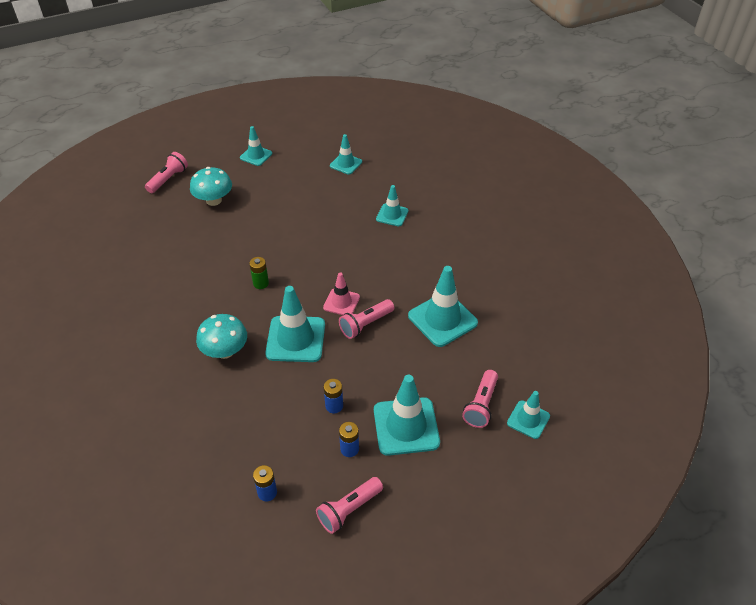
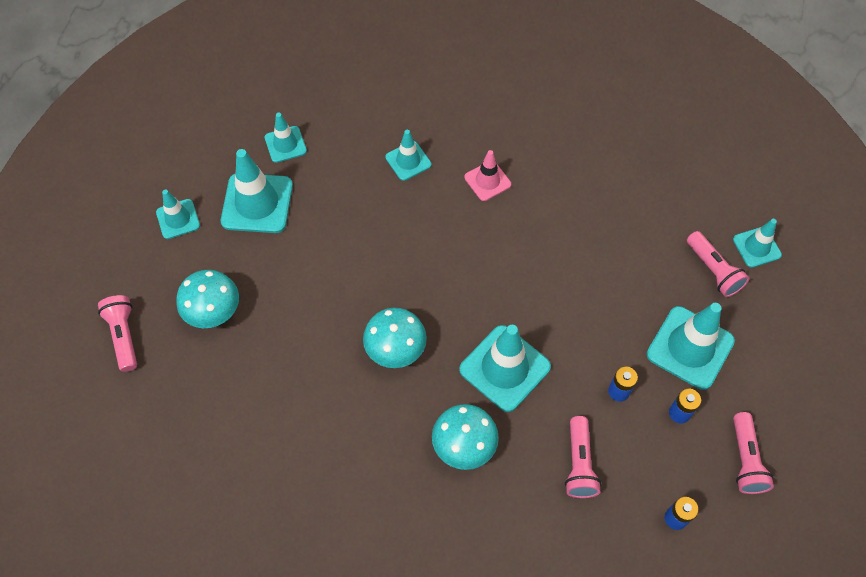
camera: 50 degrees left, 15 degrees up
green battery [249,257,269,289] -> turquoise mushroom [363,308,427,368]
pink traffic cone [323,272,360,315] -> pink traffic cone moved to [464,150,511,201]
pink flashlight [339,299,394,339] -> pink flashlight moved to [565,416,601,498]
turquoise traffic cone [408,266,478,347] -> turquoise traffic cone moved to [221,149,293,233]

